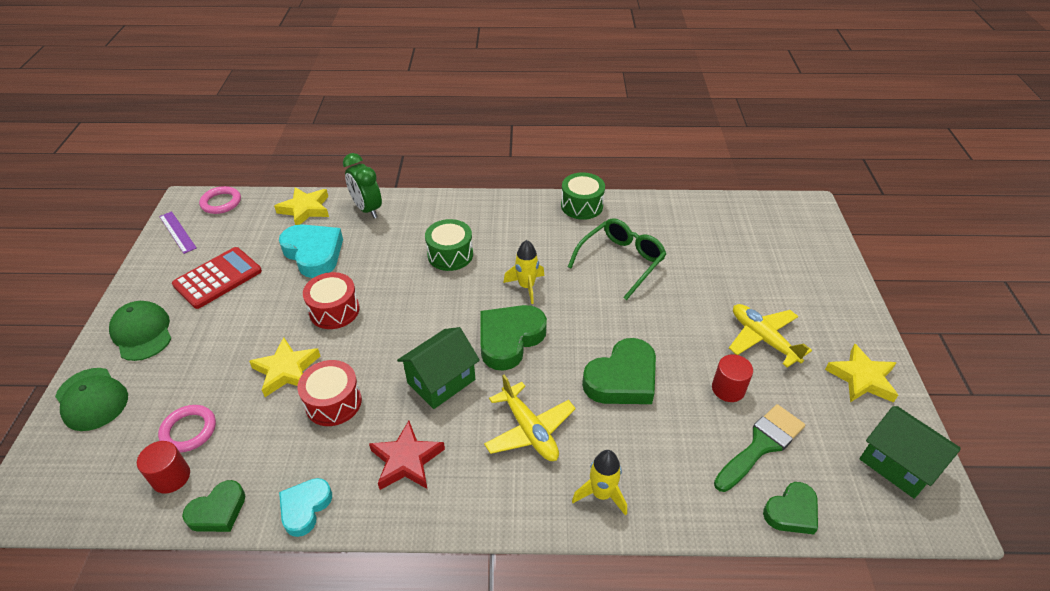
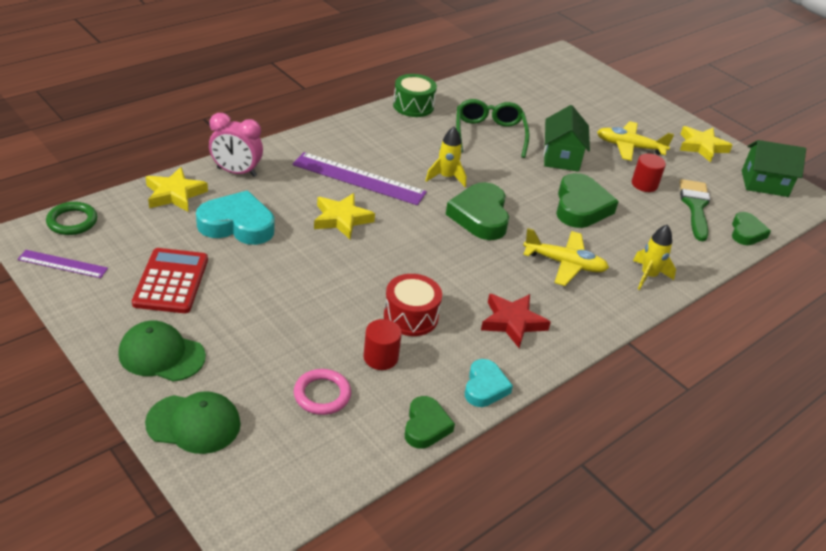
camera: 45 degrees left, 5 degrees down
red cylinder [137,441,190,493] -> red cylinder moved to [363,319,402,370]
pink ring [199,186,241,214] -> green ring [46,202,98,235]
yellow star [249,337,320,397] -> yellow star moved to [314,193,375,239]
turquoise heart [279,478,332,537] -> turquoise heart turned 150 degrees counterclockwise [465,359,513,407]
red drum [303,272,360,329] -> none
green clock [343,153,382,218] -> pink clock [209,113,263,177]
green house [397,327,480,409] -> green house moved to [544,105,590,172]
green drum [425,219,473,271] -> purple ruler [292,152,427,205]

